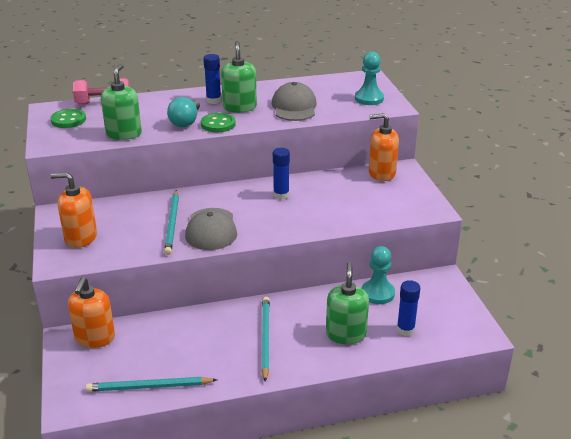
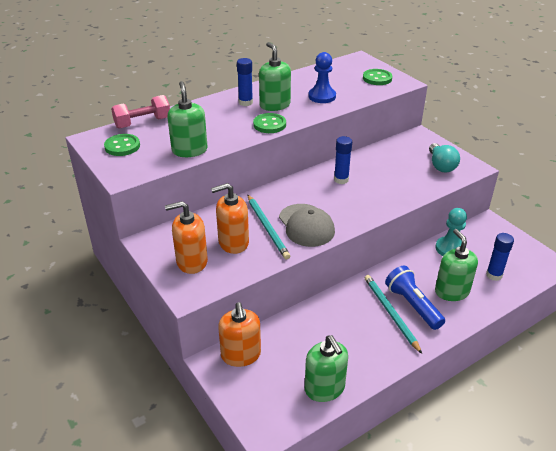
camera: 20 degrees left, 5 degrees up
turquoise pencil [85,377,217,392] -> green soap dispenser [305,335,348,402]
turquoise light bulb [167,97,200,127] -> turquoise light bulb moved to [429,143,460,172]
grey cap [272,82,317,121] -> blue pawn [308,52,336,103]
turquoise pawn [355,52,384,105] -> green button [363,69,392,85]
orange soap dispenser [369,113,399,181] -> orange soap dispenser moved to [211,183,249,254]
none -> blue flashlight [385,266,445,330]

